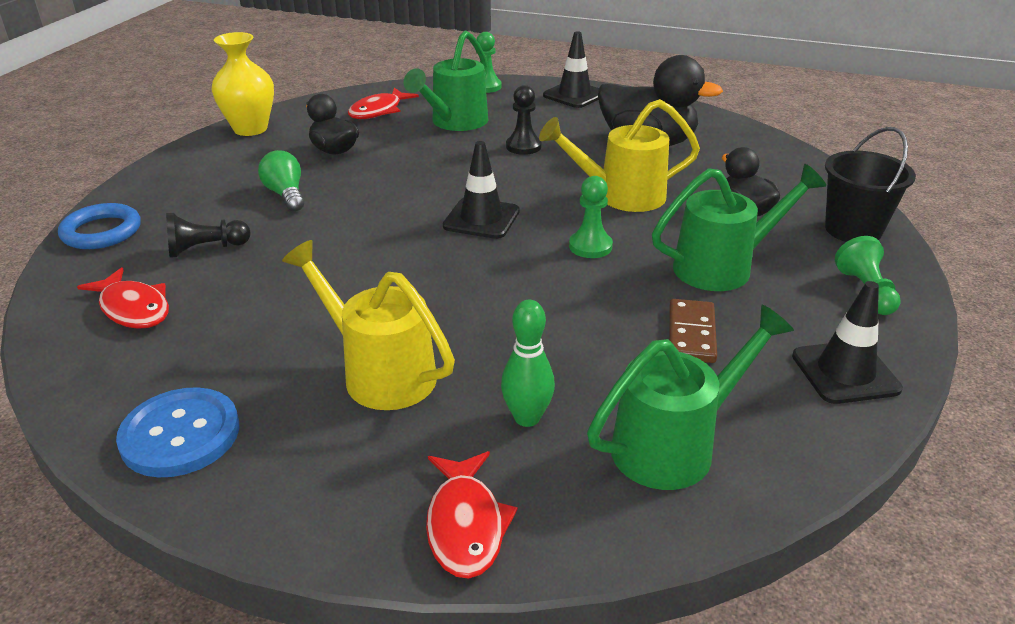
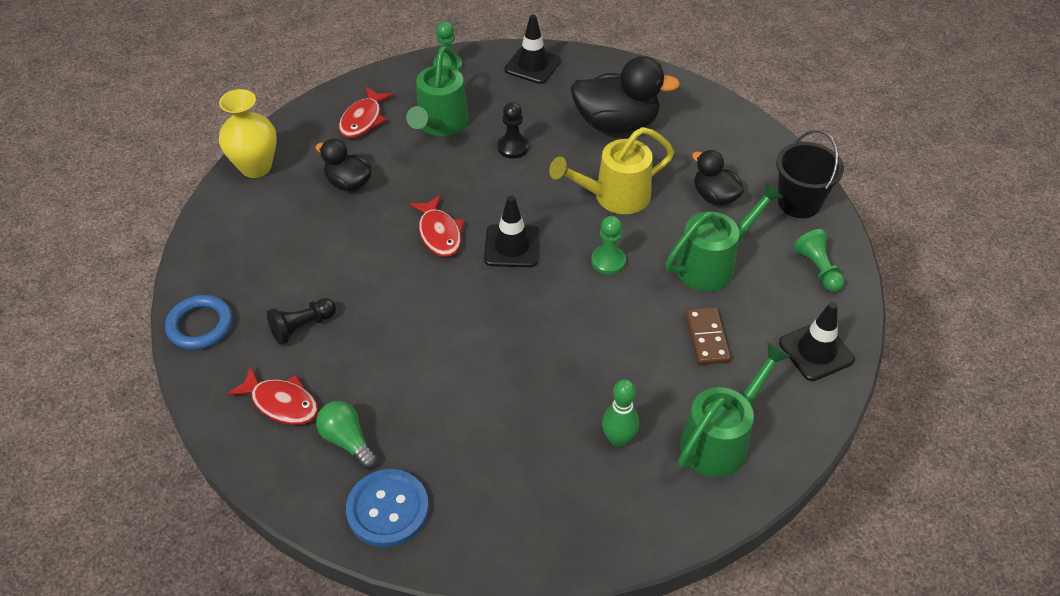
camera: 15 degrees left, 15 degrees up
green light bulb [258,150,304,212] -> green light bulb moved to [316,401,378,469]
yellow watering can [282,240,455,410] -> none
red fish [426,451,518,579] -> red fish moved to [409,195,464,257]

